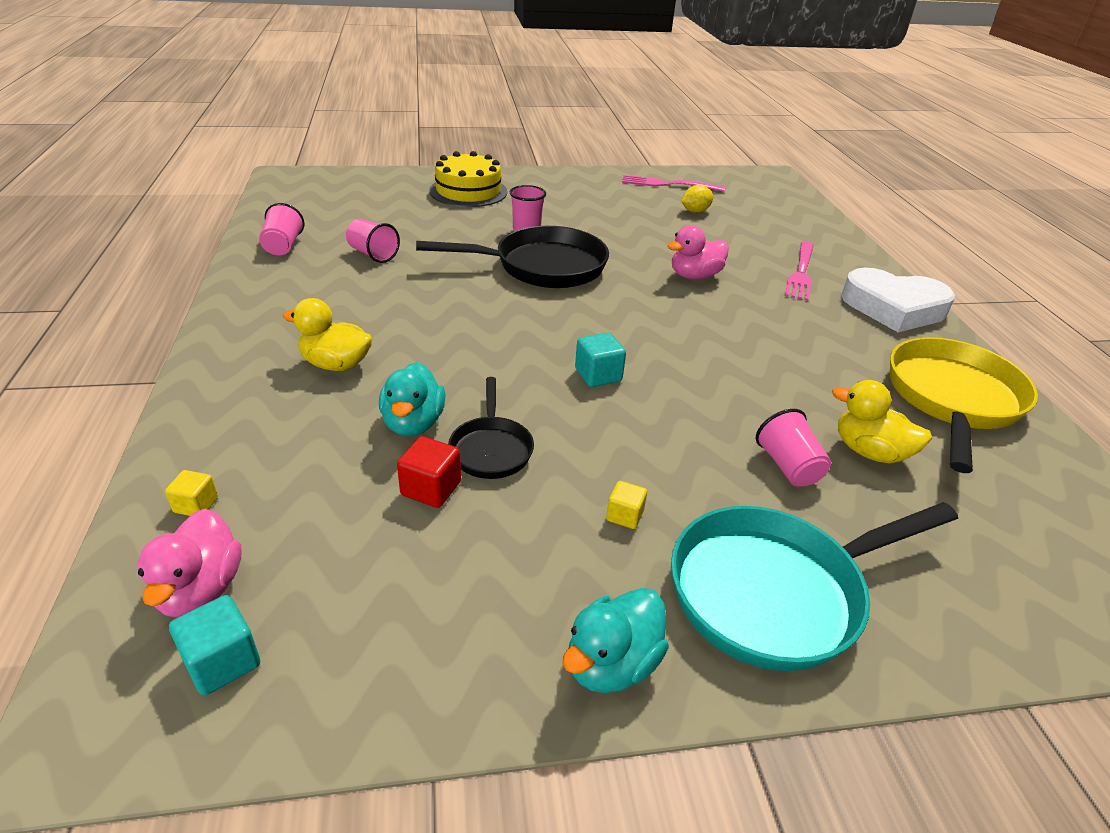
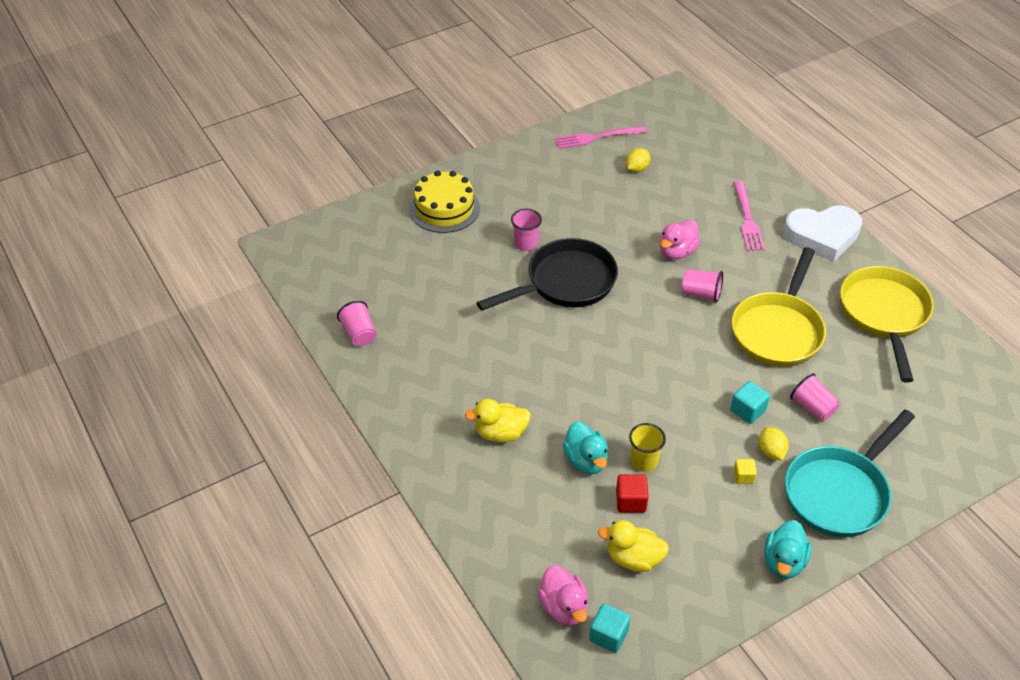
camera: 20 degrees left, 10 degrees up
yellow cube [165,470,218,516] -> none
pink cup [346,219,400,263] -> pink cup moved to [682,269,723,303]
black pan [448,377,534,479] -> yellow cup [629,423,666,472]
turquoise cube [575,332,626,387] -> turquoise cube moved to [730,381,770,424]
yellow duck [832,380,932,464] -> yellow duck moved to [598,520,669,572]
none -> yellow pan [731,247,826,367]
none -> yellow lemon [758,427,789,460]

